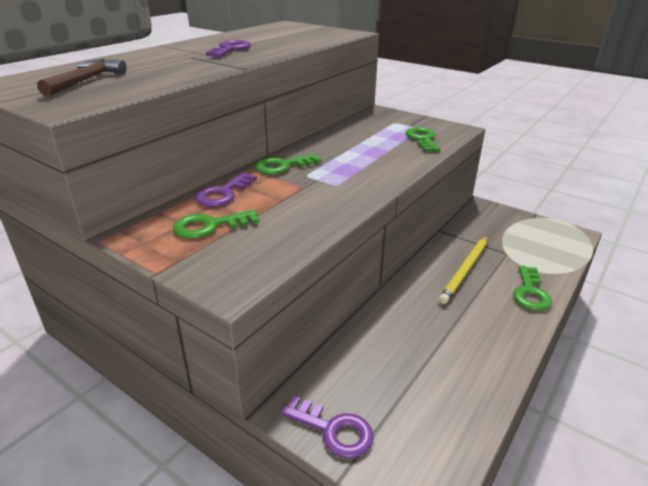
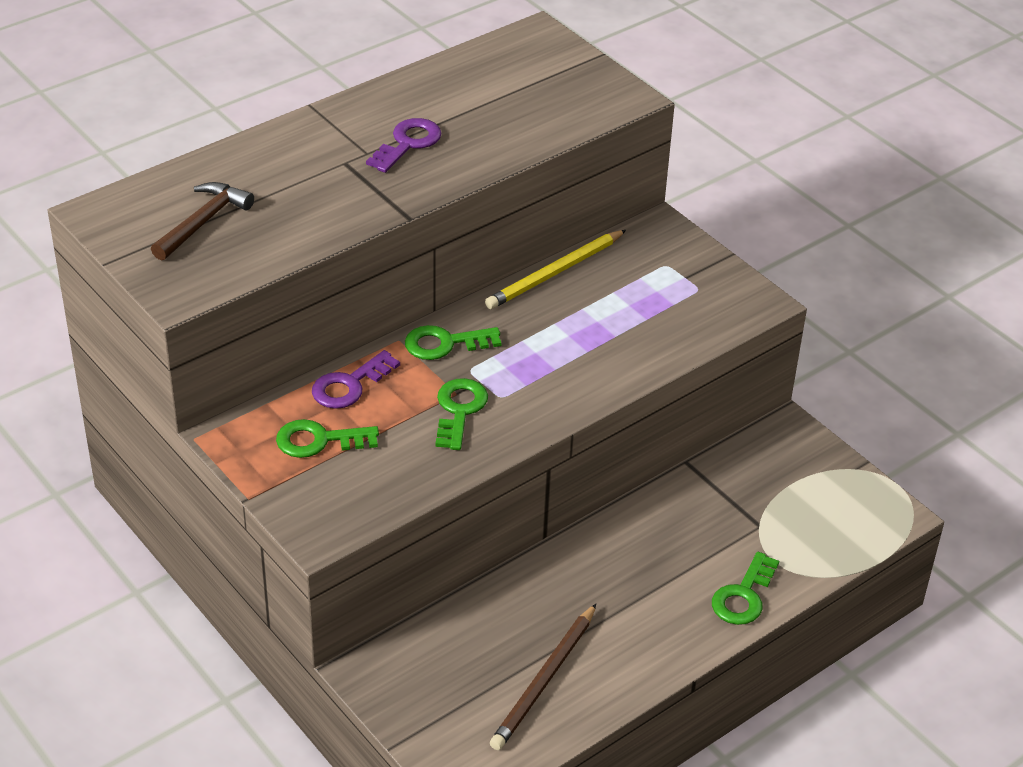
camera: 15 degrees right, 10 degrees up
purple key [281,395,374,458] -> none
green key [405,127,441,152] -> green key moved to [435,378,488,450]
yellow pencil [439,236,488,304] -> yellow pencil moved to [485,230,626,309]
none -> brown pencil [490,604,596,750]

